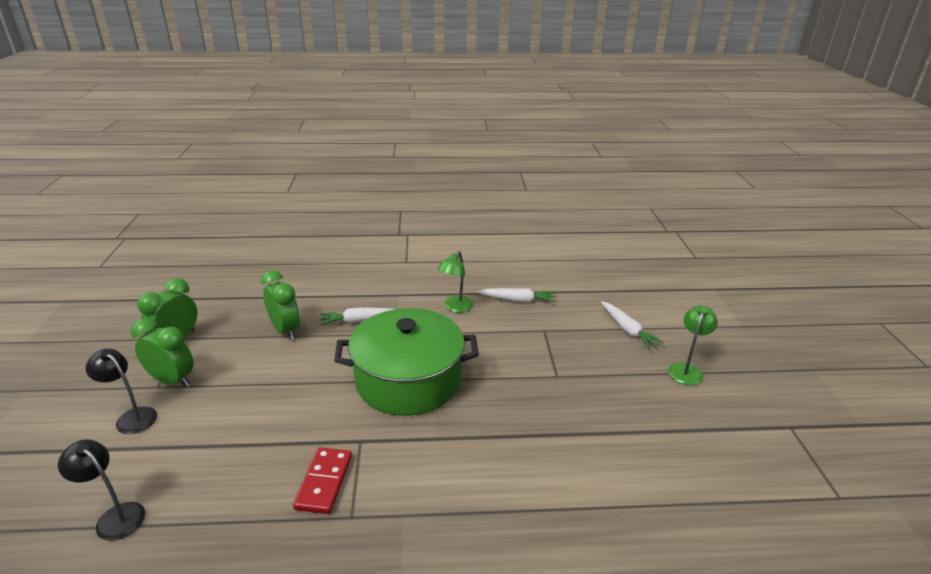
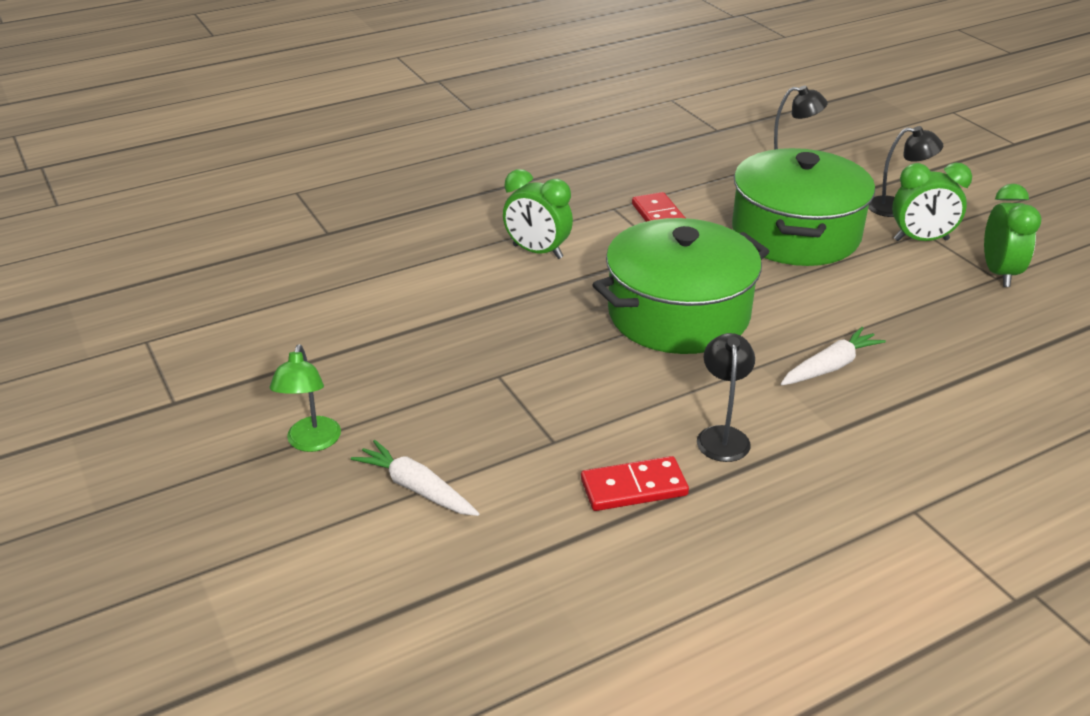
camera: 155 degrees right, 5 degrees up
green clock [261,270,300,340] -> green clock moved to [503,169,573,259]
green lamp [437,251,473,313] -> black lamp [697,333,755,462]
white carrot [477,288,556,303] -> red domino [581,456,689,511]
none -> green pot [732,148,875,266]

